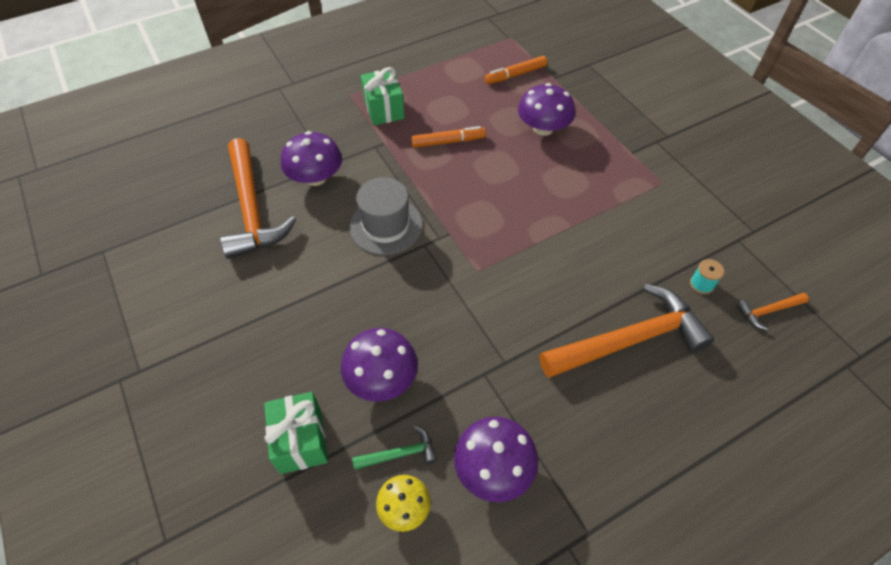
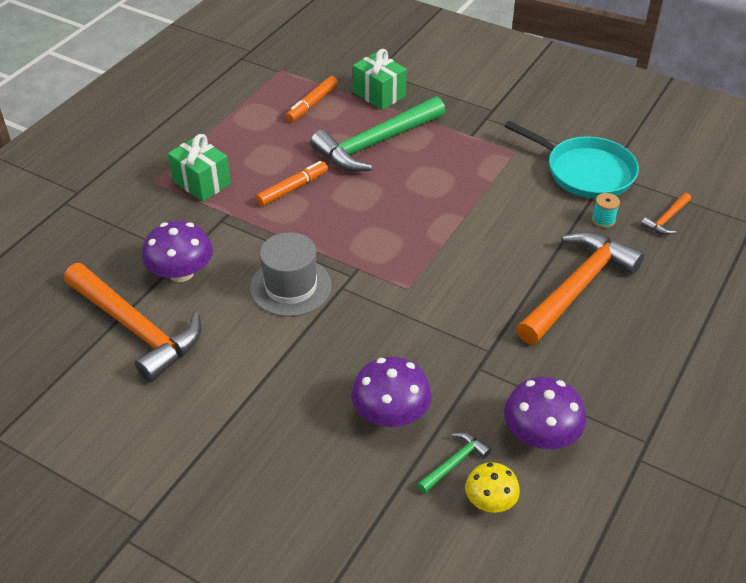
camera: 30 degrees left, 10 degrees down
green gift [264,392,328,474] -> green gift moved to [353,49,407,110]
purple mushroom [518,83,575,136] -> green hammer [310,97,445,172]
none -> turquoise pan [504,121,639,199]

